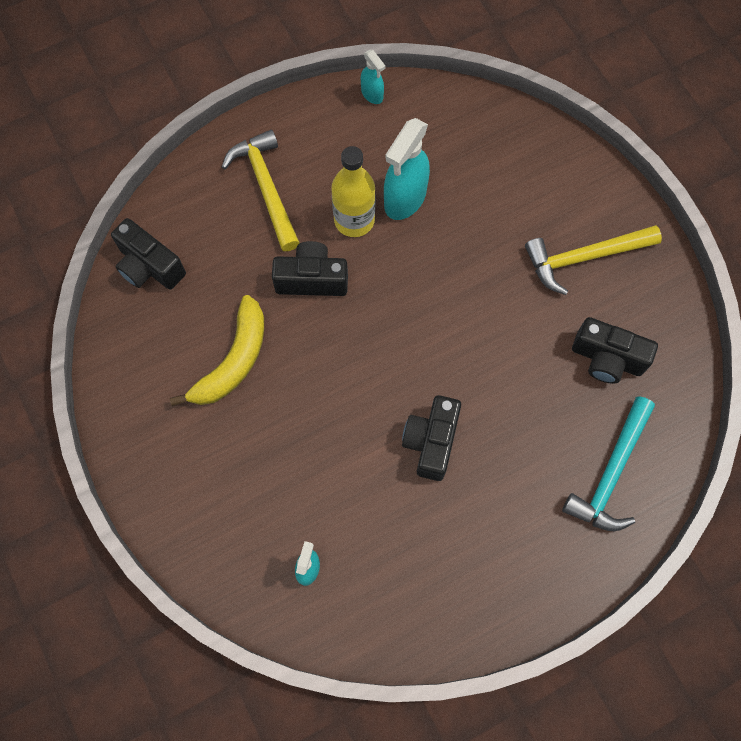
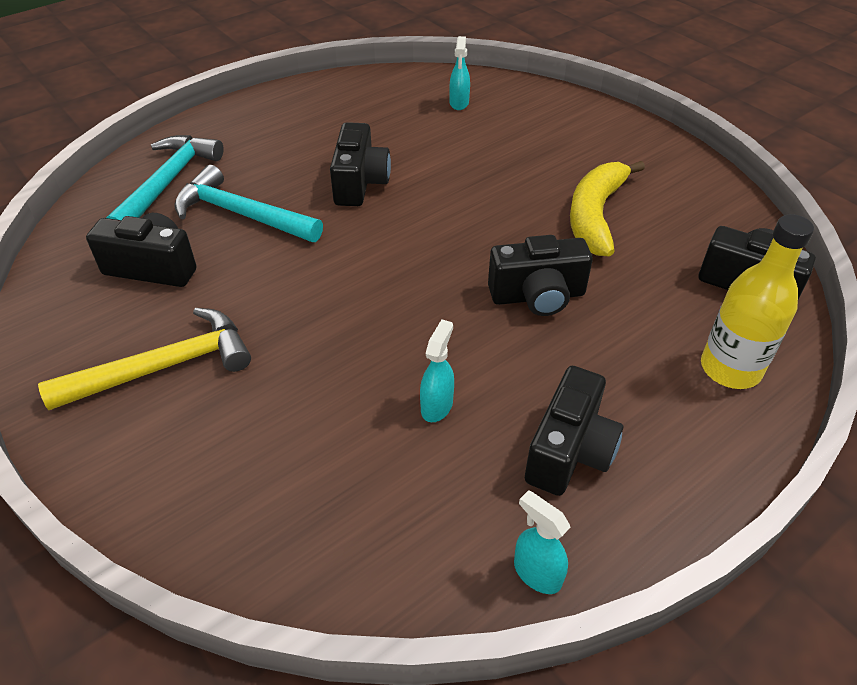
camera: 170 degrees right, 25 degrees down
yellow hammer [222,130,300,251] -> none
yellow bottle [331,146,375,237] -> yellow bottle moved to [701,214,814,389]
turquoise spray bottle [384,118,430,220] -> turquoise spray bottle [420,319,454,422], size x0.52
none -> turquoise hammer [175,165,323,242]
none -> black camera [525,366,624,496]

